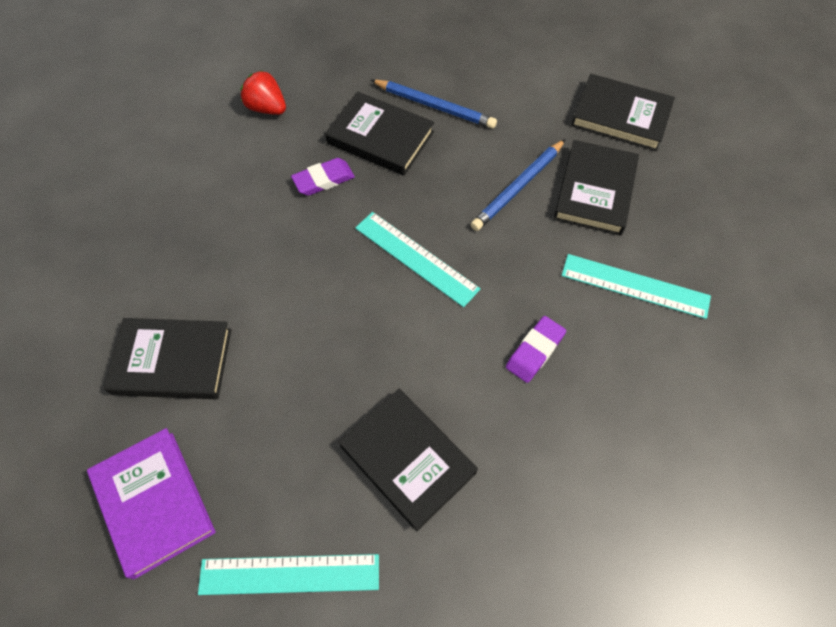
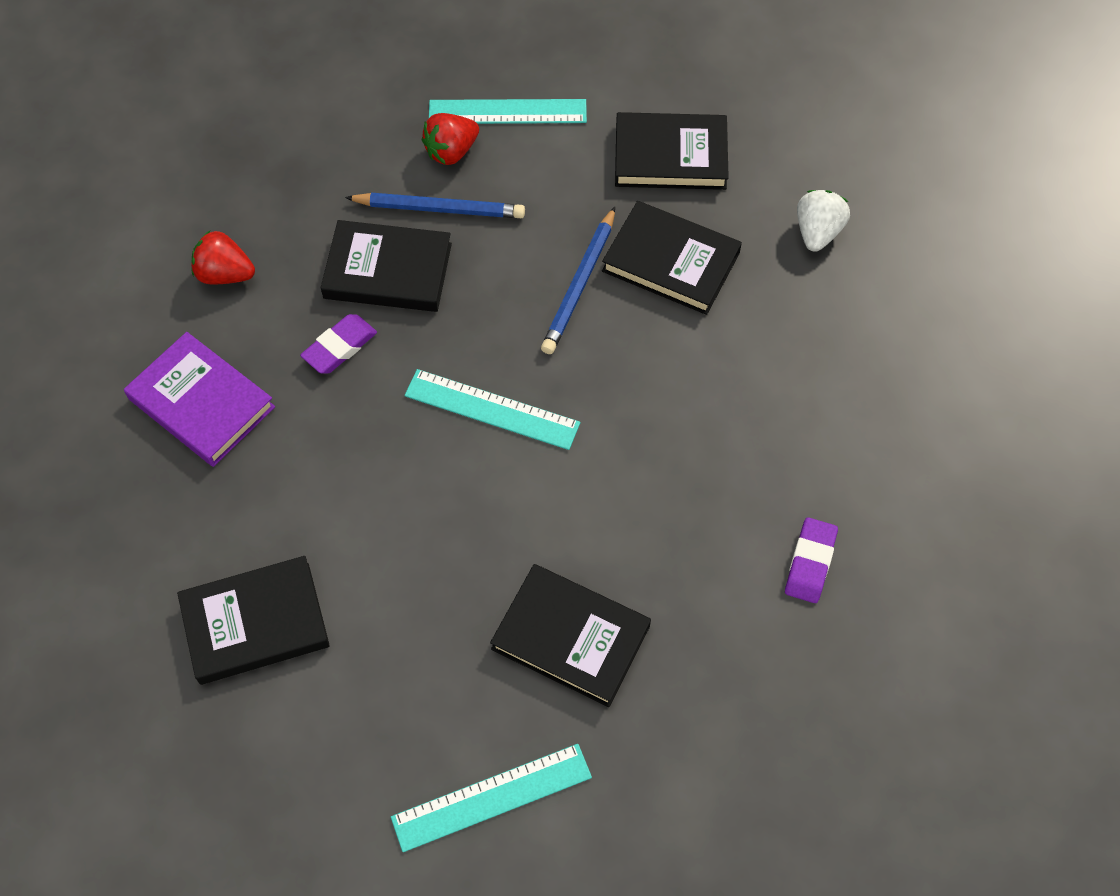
camera: 20 degrees left, 0 degrees up
purple book [87,428,216,579] -> purple book moved to [124,332,275,467]
purple eraser [506,316,566,383] -> purple eraser moved to [785,517,838,603]
black book [554,140,639,236] -> black book turned 60 degrees counterclockwise [602,201,742,315]
turquoise ruler [561,254,711,319] -> turquoise ruler moved to [429,99,587,124]
none -> red strawberry [422,113,479,165]
none -> white strawberry [797,190,850,252]

